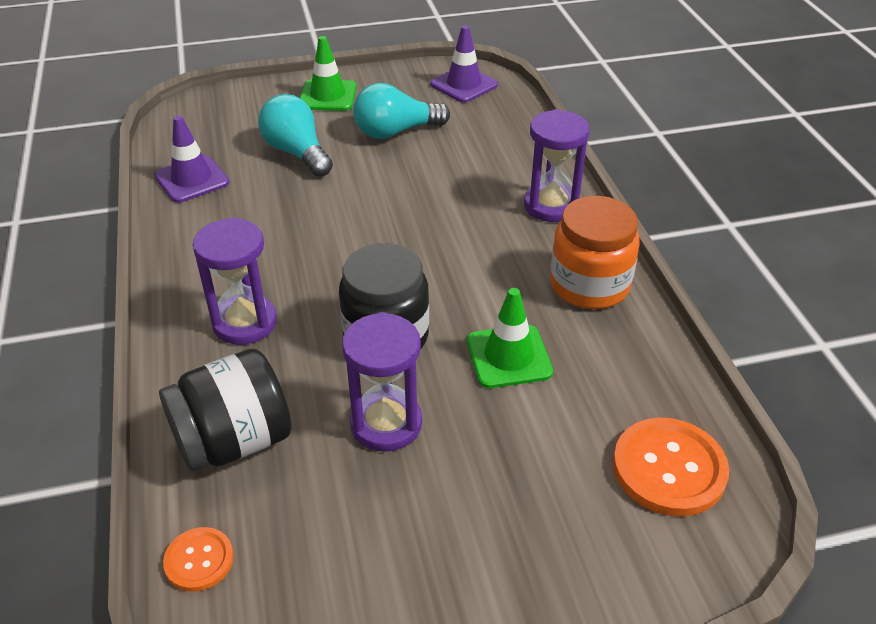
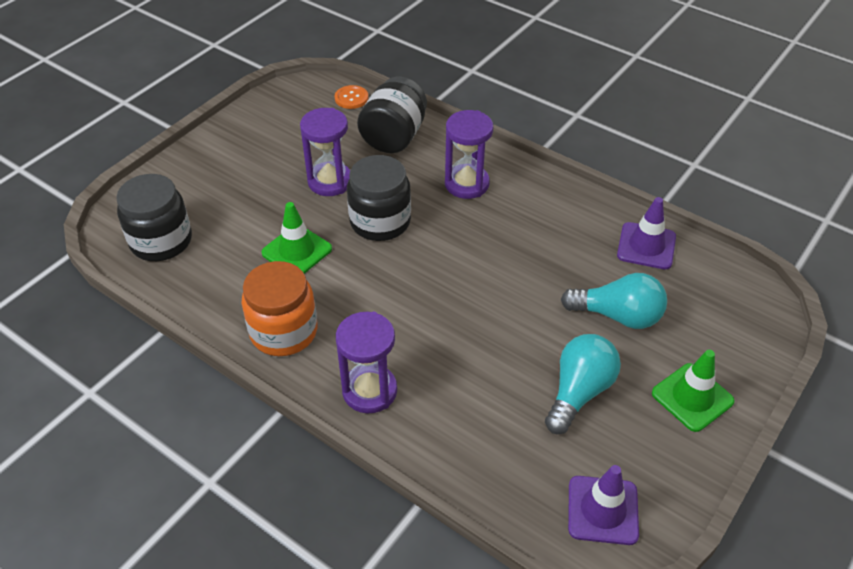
camera: 140 degrees right, 5 degrees up
orange button [613,418,729,517] -> black jar [116,174,192,261]

